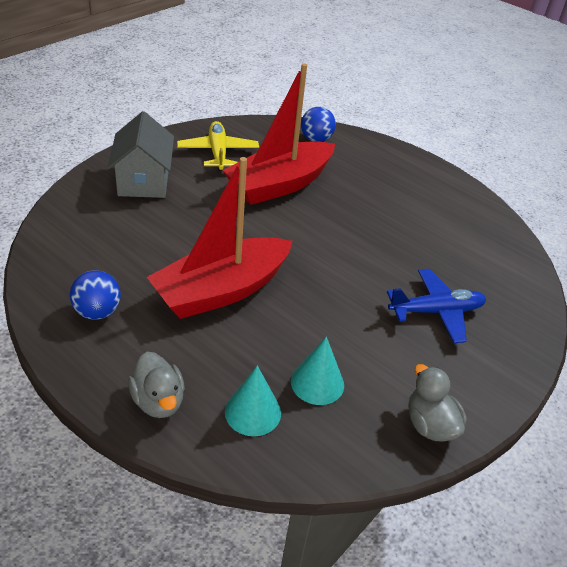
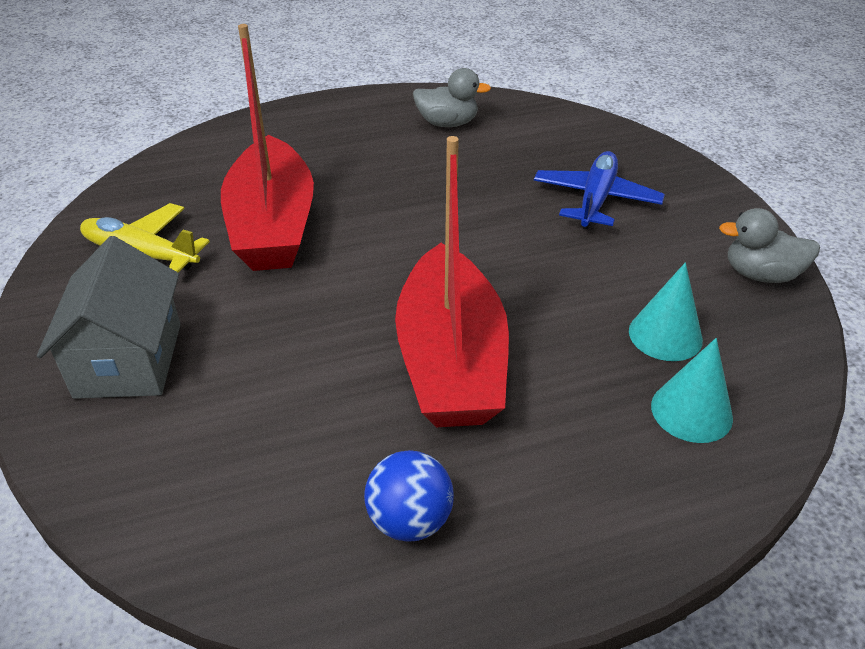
camera: 55 degrees left, 0 degrees up
grey house [108,111,174,198] -> grey house turned 60 degrees clockwise [37,236,180,399]
grey duck [128,352,185,418] -> grey duck moved to [413,68,491,127]
blue ball [301,107,336,142] -> none

